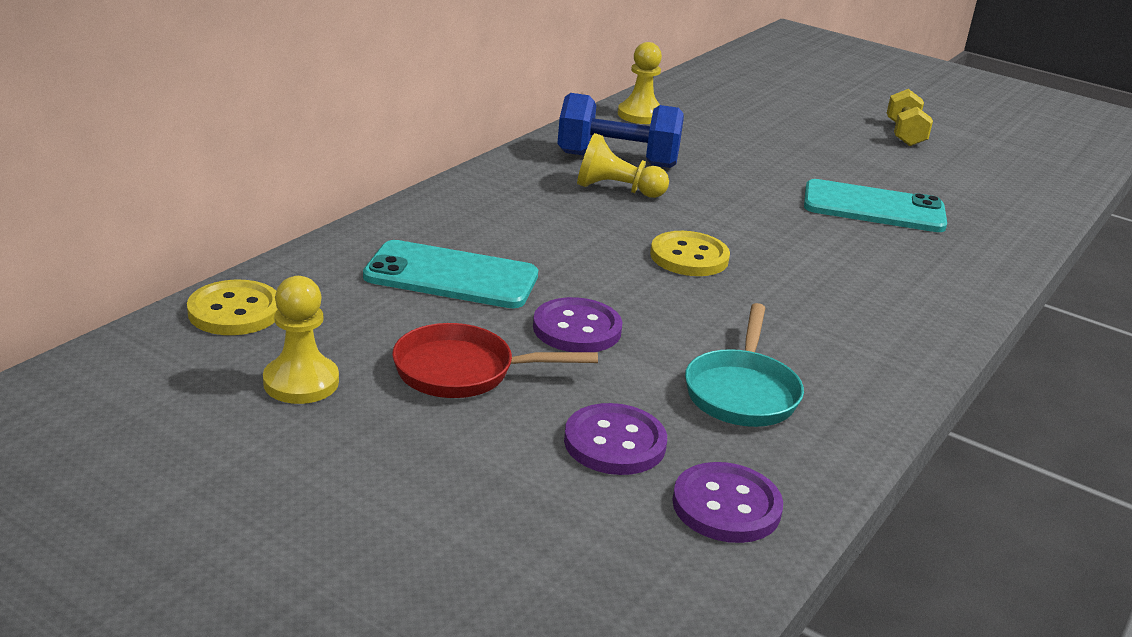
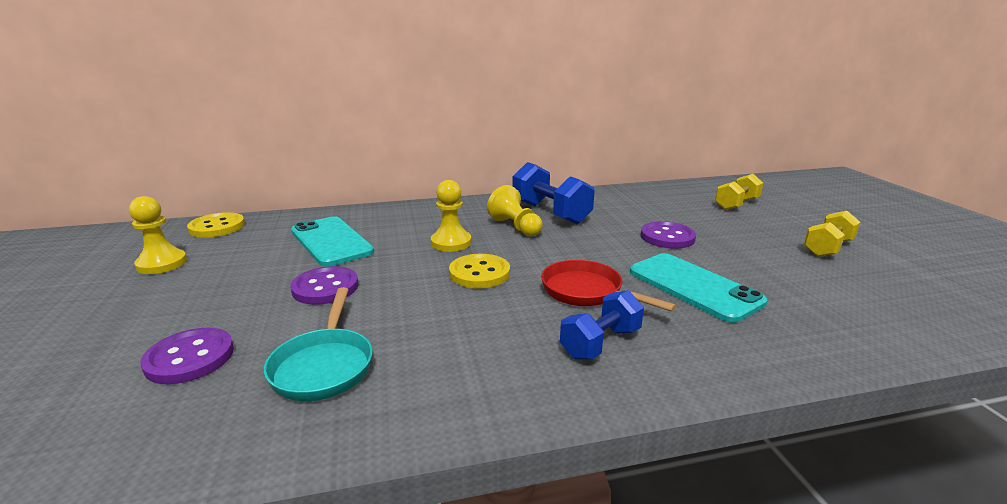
camera: 45 degrees right, 5 degrees down
red pan [392,323,598,398] -> red pan moved to [541,260,677,312]
yellow pawn [618,42,662,124] -> yellow pawn moved to [431,180,471,252]
purple button [672,462,783,543] -> purple button moved to [641,221,696,249]
turquoise pan [685,303,804,427] -> turquoise pan turned 60 degrees counterclockwise [264,287,373,401]
none -> blue dumbbell [560,290,644,360]
none -> yellow dumbbell [715,174,763,210]

